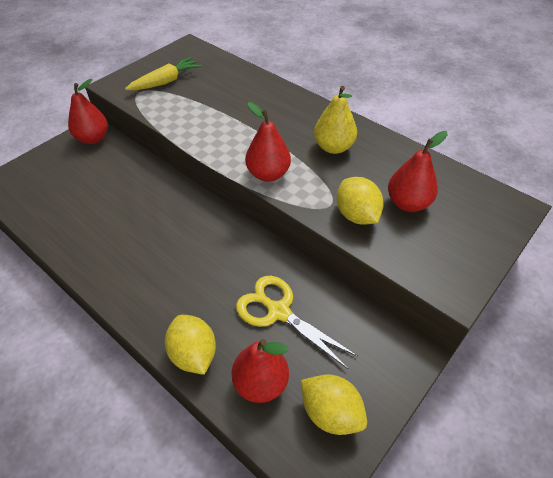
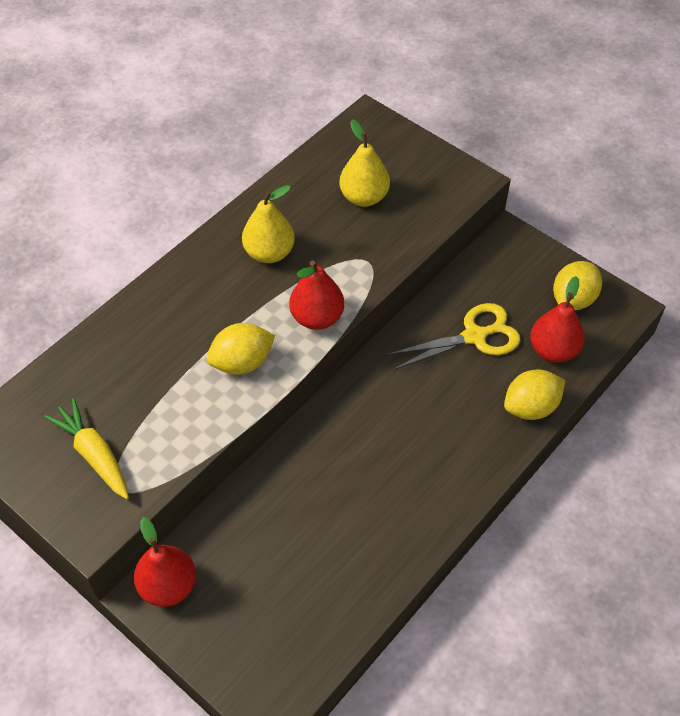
camera: 90 degrees left, 5 degrees up
yellow scissors [236,276,358,369] -> yellow scissors turned 150 degrees counterclockwise [387,303,521,370]
yellow lemon [337,177,384,224] -> yellow lemon moved to [207,323,275,375]
red pear [388,131,448,212] -> yellow pear [339,119,390,207]

